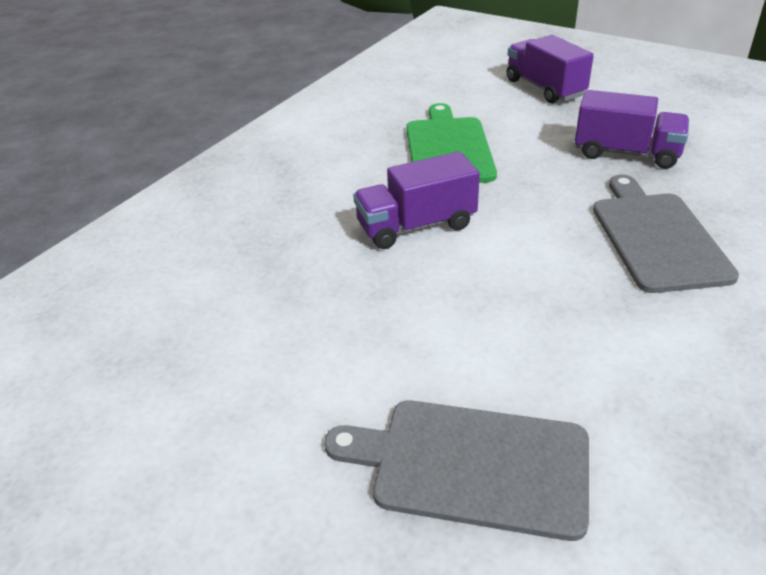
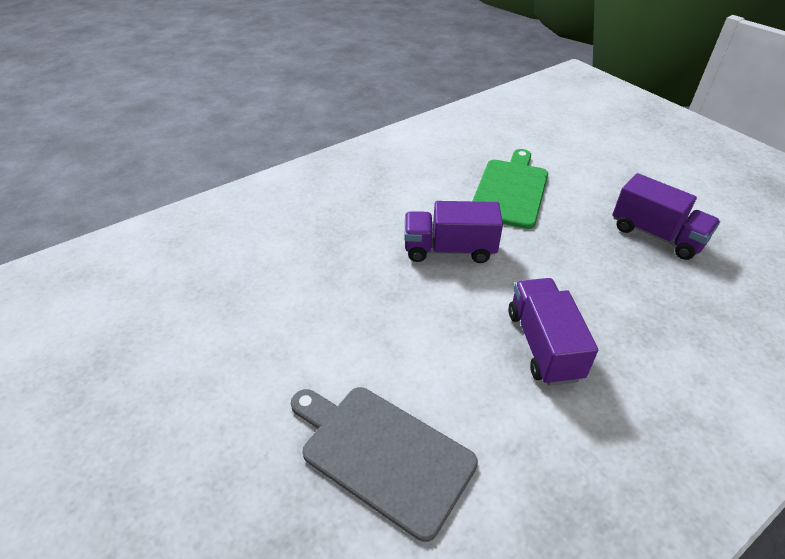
camera: 20 degrees right, 5 degrees up
purple truck [507,35,594,104] -> purple truck moved to [508,278,598,386]
grey cutting board [593,175,739,293] -> none

